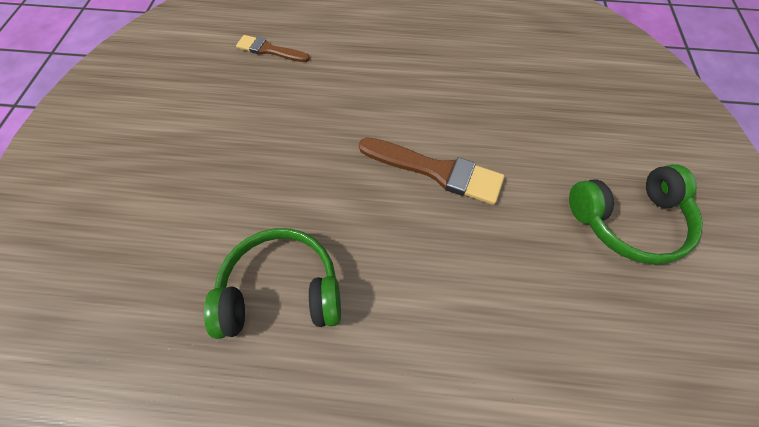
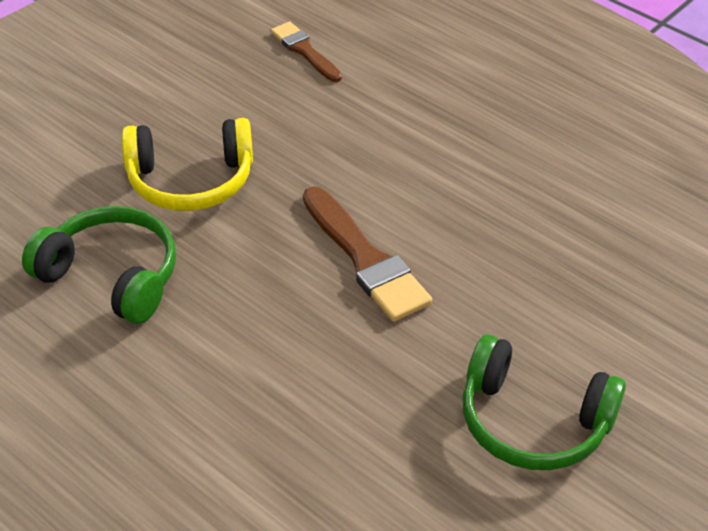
camera: 35 degrees right, 15 degrees down
none -> yellow headphones [122,118,253,211]

